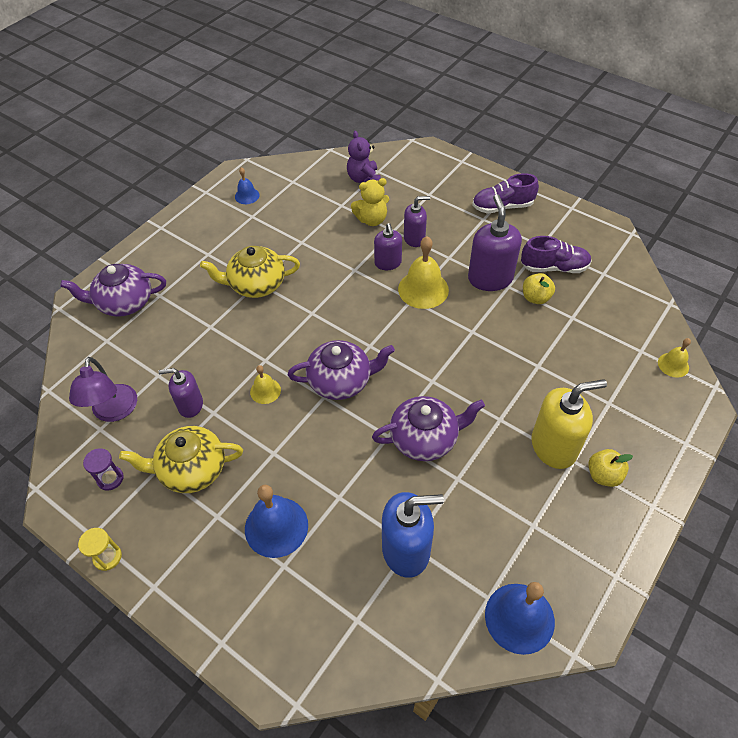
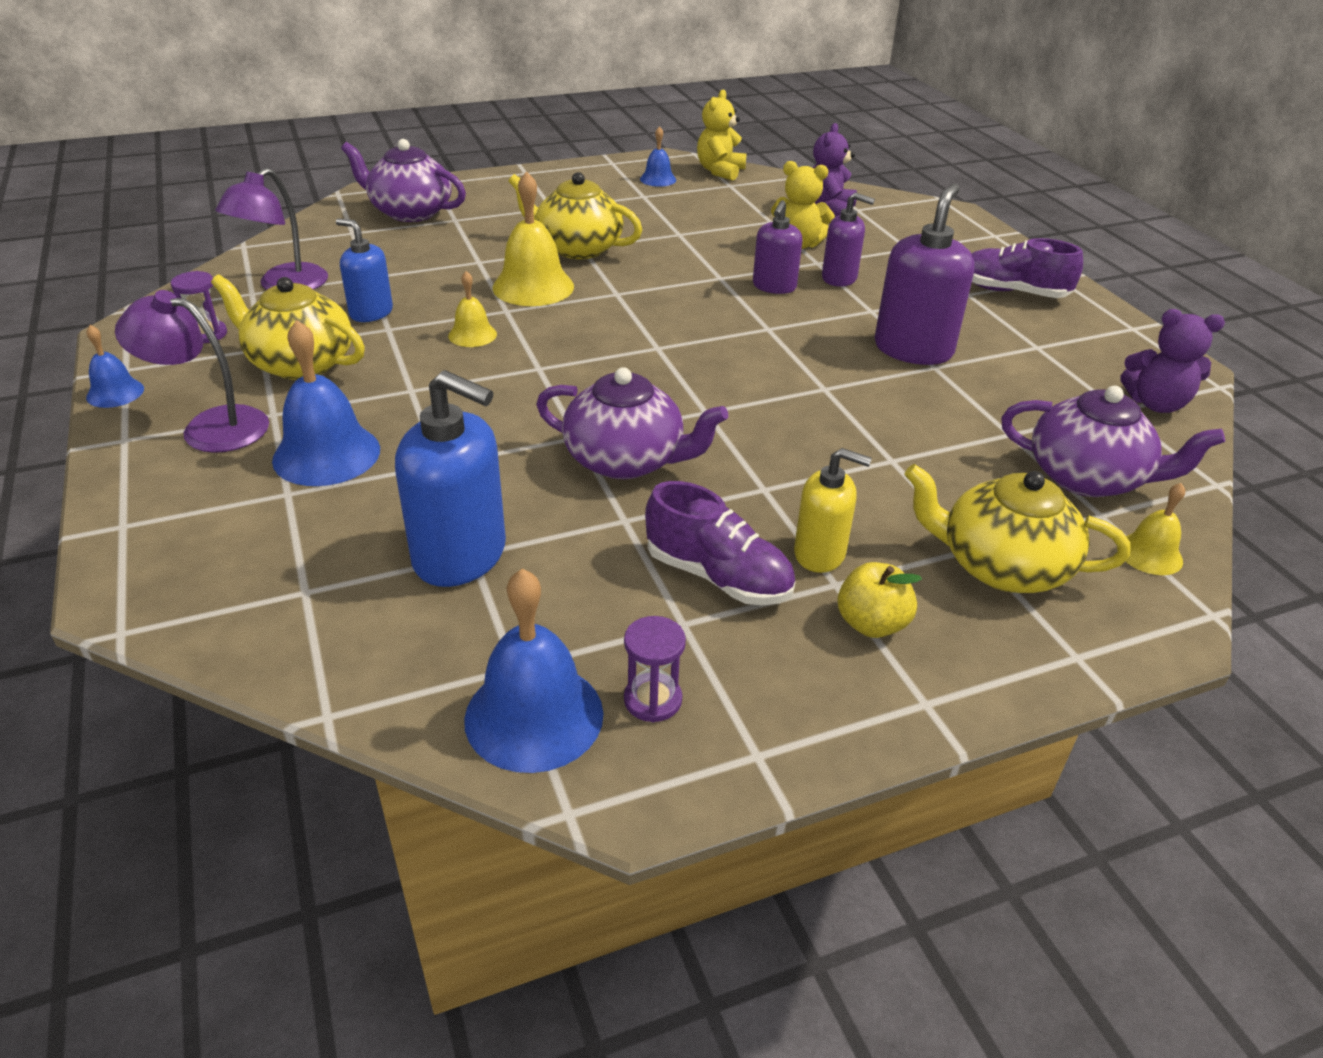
camera: 30 degrees right, 15 degrees down
yellow hourglass [78,528,122,571] -> blue bell [86,325,144,408]
purple soap dispenser [158,368,203,418] -> blue soap dispenser [336,218,393,322]
purple teapot [288,340,395,400] -> purple teapot moved to [1001,386,1225,497]
yellow bell [398,236,449,309] -> yellow bell moved to [492,171,574,306]
purple shoe [521,236,592,273] -> purple shoe moved to [645,481,795,605]
yellow apple [523,273,555,304] -> none
yellow soap dispenser [532,379,607,469] -> yellow soap dispenser [794,448,872,573], size x0.61
none -> purple lamp [115,290,269,453]
none -> purple hourglass [624,616,686,722]
none -> yellow teddy bear [697,90,747,181]
none -> yellow teapot [904,464,1130,593]
none -> purple teddy bear [1121,309,1225,413]

